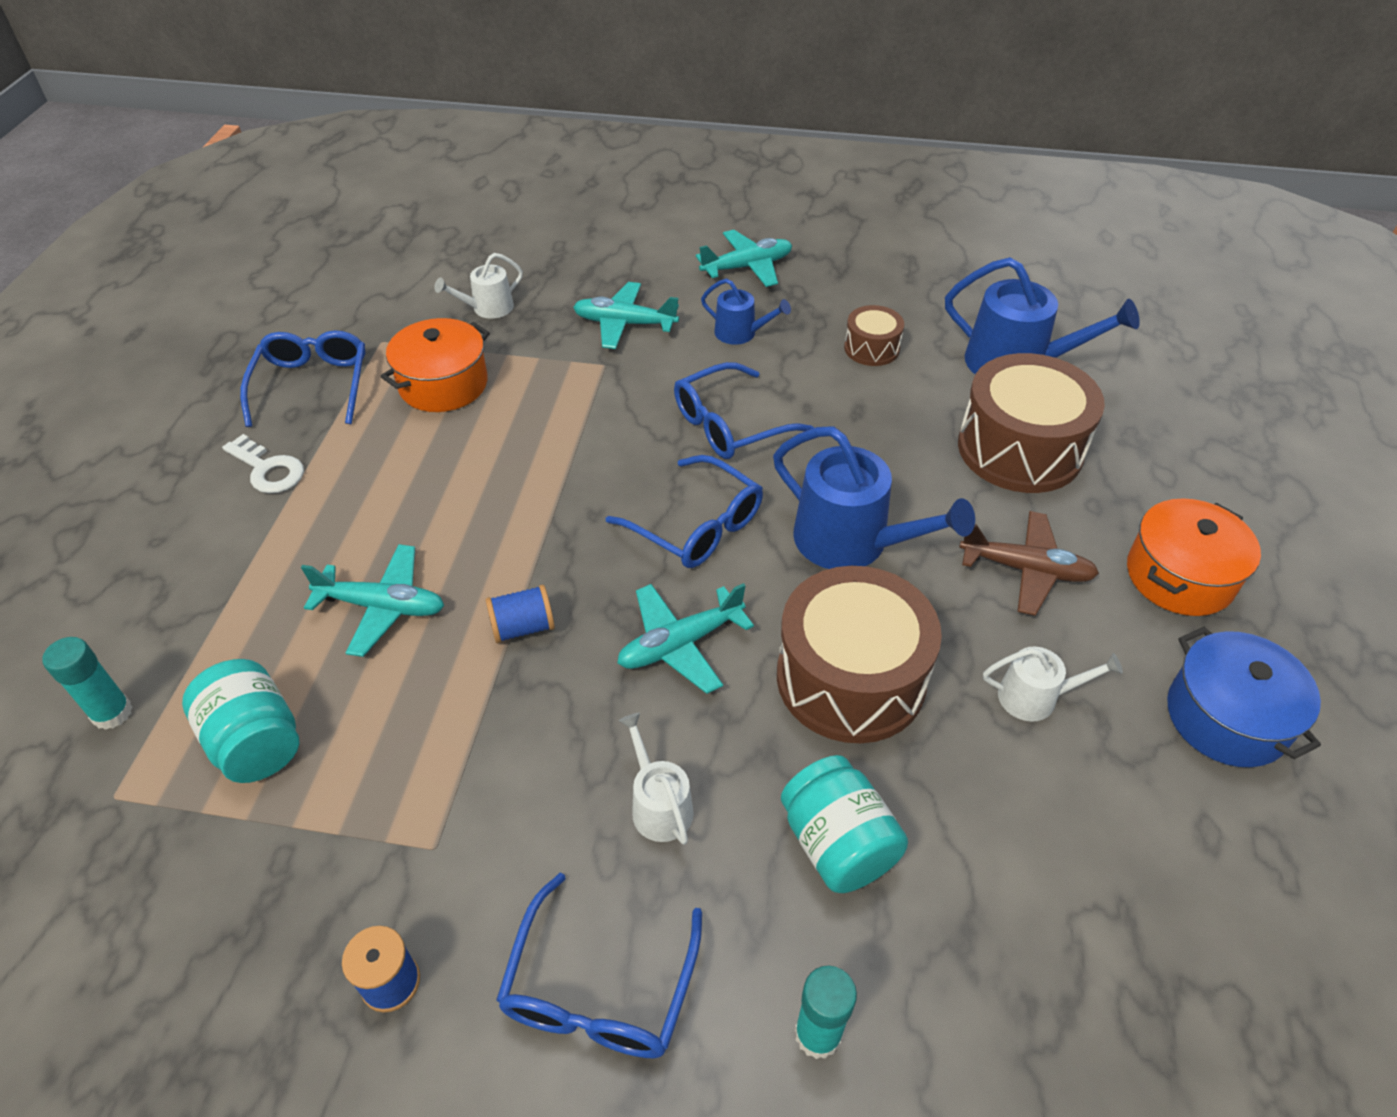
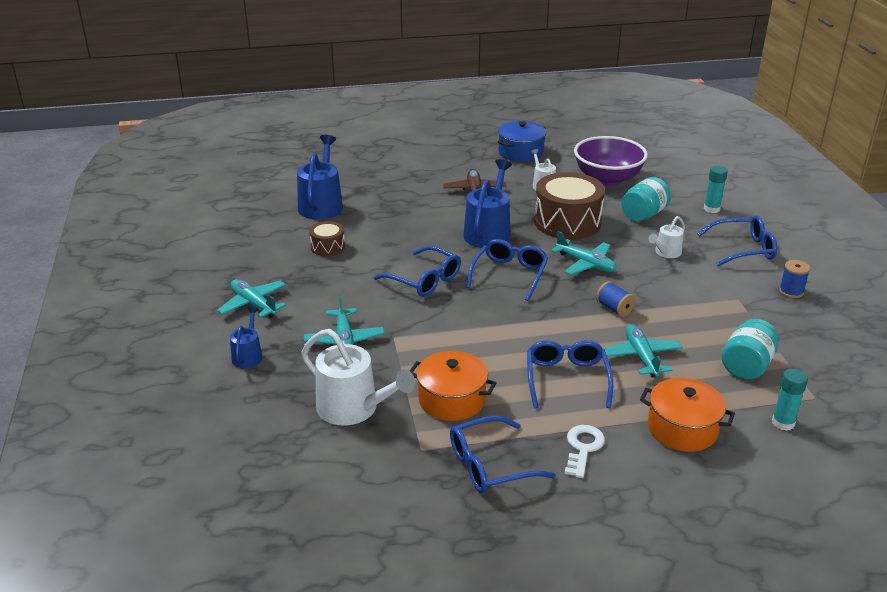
camera: 110 degrees left, 15 degrees down
white watering can [434,253,523,319] -> white watering can [301,329,415,426], size x1.85
blue watering can [701,278,791,345] -> blue watering can moved to [230,307,263,368]
brown drum [958,353,1105,493] -> none
orange pot [1127,498,1261,616] -> orange pot moved to [640,378,735,452]
none -> blue glasses [527,340,613,408]
none -> purple bowl [574,136,648,186]

